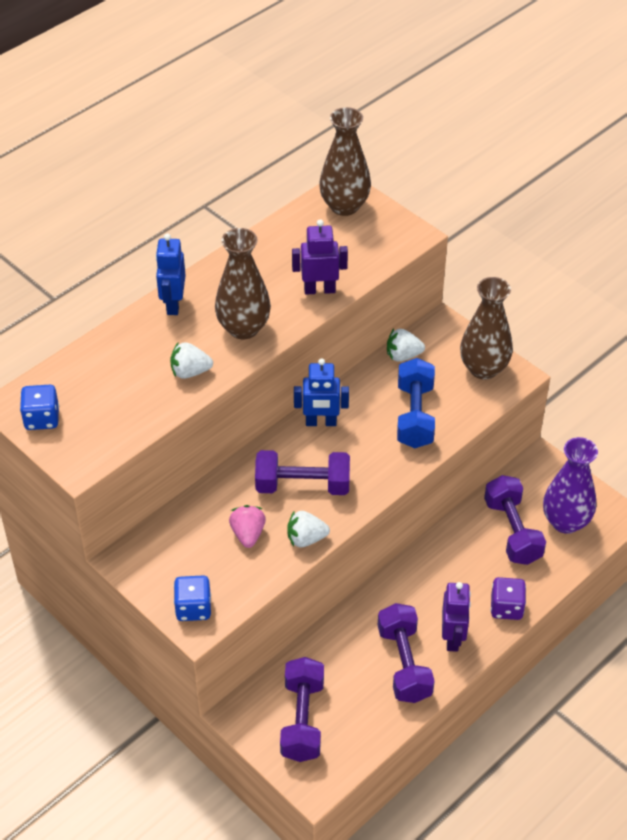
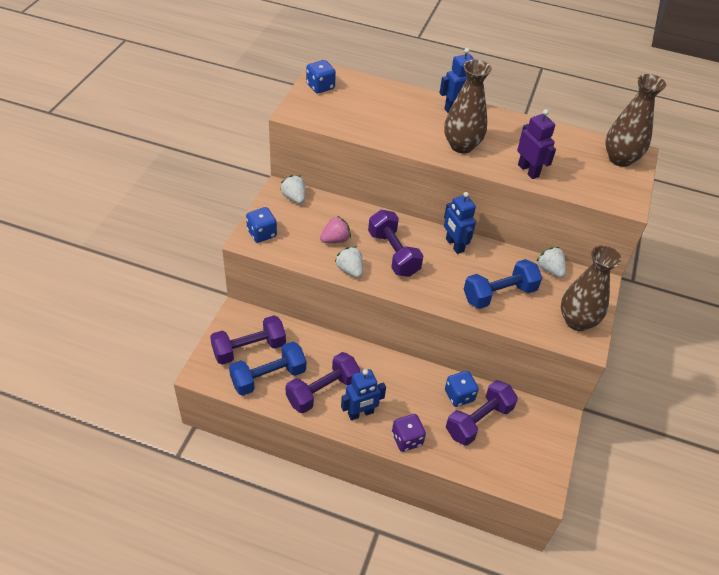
camera: 60 degrees right, 0 degrees up
white strawberry [170,342,213,379] -> white strawberry moved to [280,175,305,204]
purple robot [442,582,471,652] -> blue robot [341,369,386,420]
purple vase [543,437,598,534] -> none
none -> blue dumbbell [229,341,306,396]
none -> blue dice [445,371,479,407]

